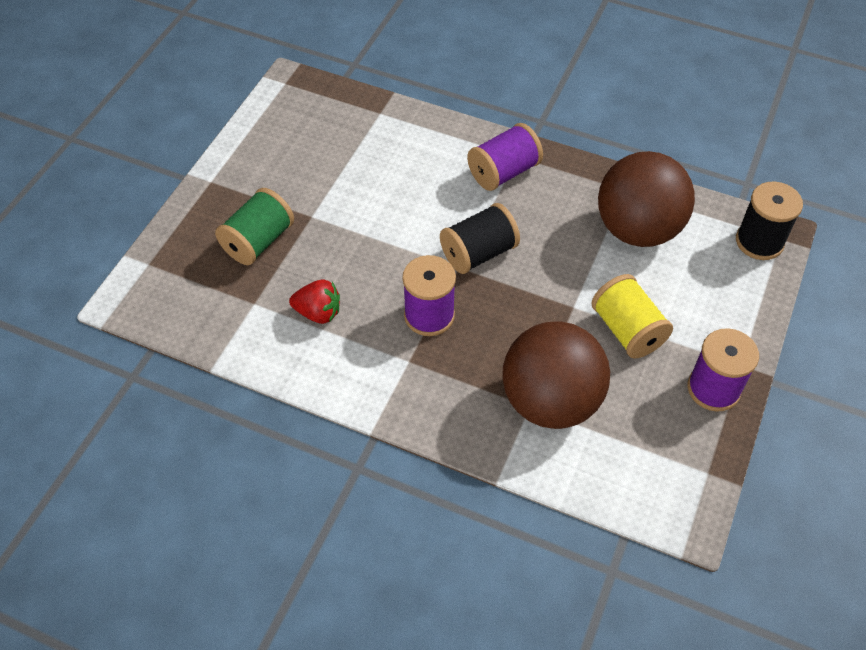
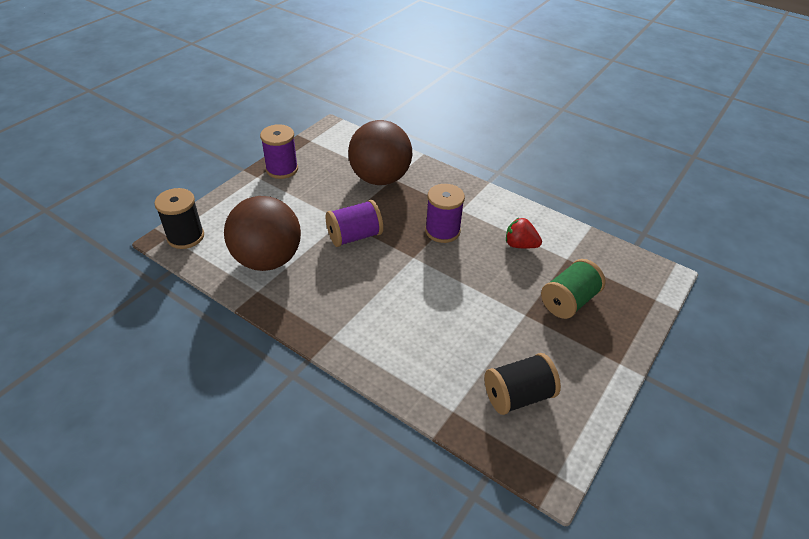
camera: 170 degrees left, 10 degrees down
black spool [440,203,520,274] -> black spool moved to [484,353,561,415]
purple spool [467,123,543,191] -> purple spool moved to [326,200,383,247]
yellow spool [591,274,673,359] -> none

